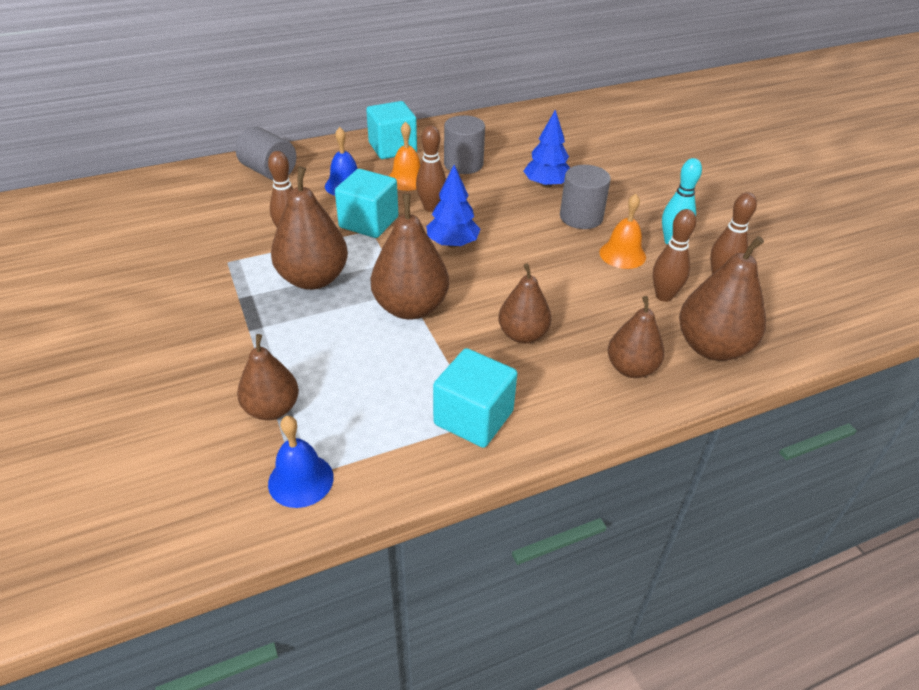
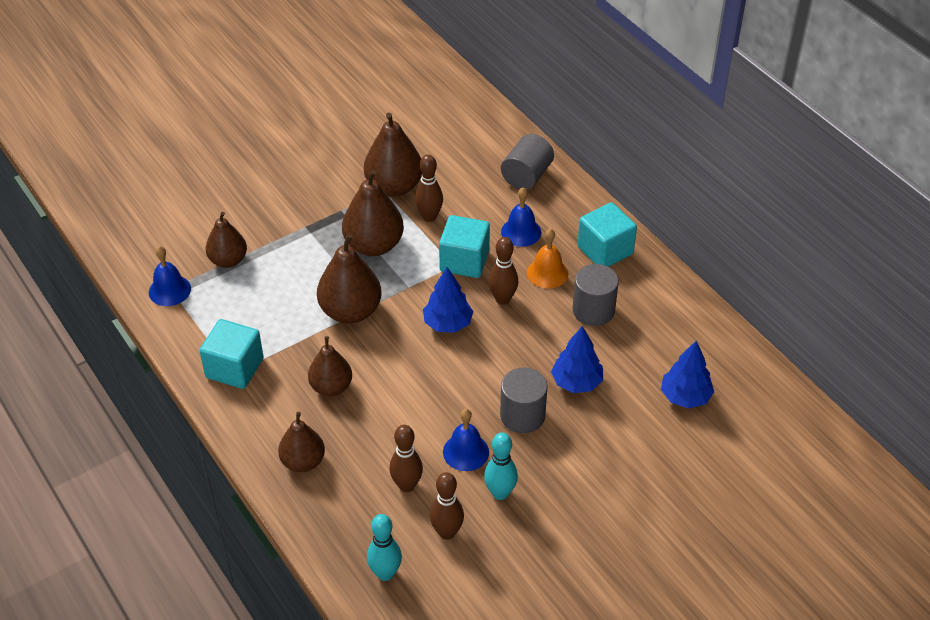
camera: 80 degrees right, 5 degrees up
orange bell [599,194,646,269] -> blue bell [443,409,489,471]
brown pear [679,236,766,361] -> brown pear moved to [364,112,422,197]
none -> turquoise bowling pin [367,514,402,581]
none -> blue tree [661,341,714,408]

